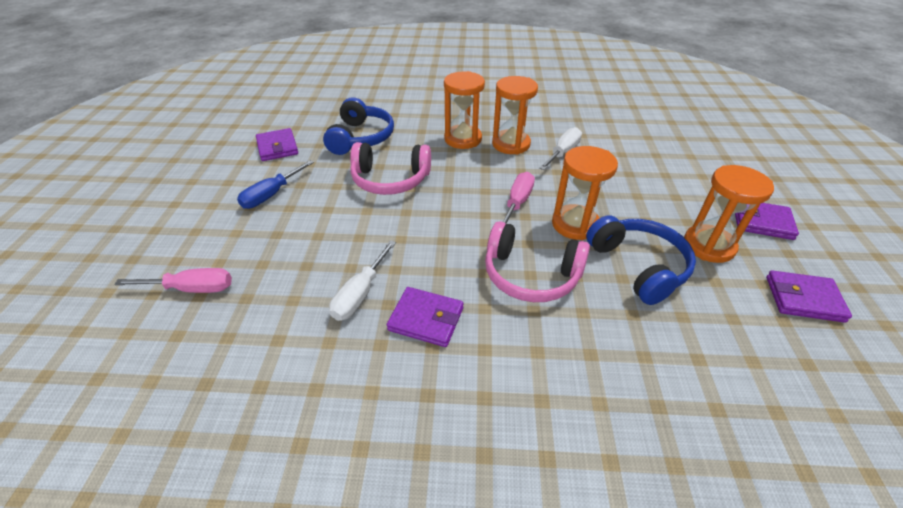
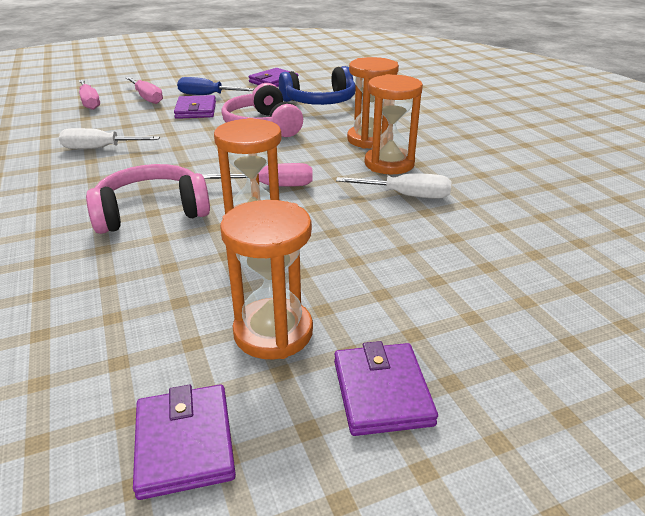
camera: 65 degrees right, 10 degrees down
purple wallet [387,287,464,347] -> purple wallet moved to [174,95,216,119]
pink headphones [485,221,590,302] -> pink headphones turned 75 degrees clockwise [86,164,210,234]
blue headphones [586,215,696,305] -> none
none -> pink screwdriver [126,77,163,104]

